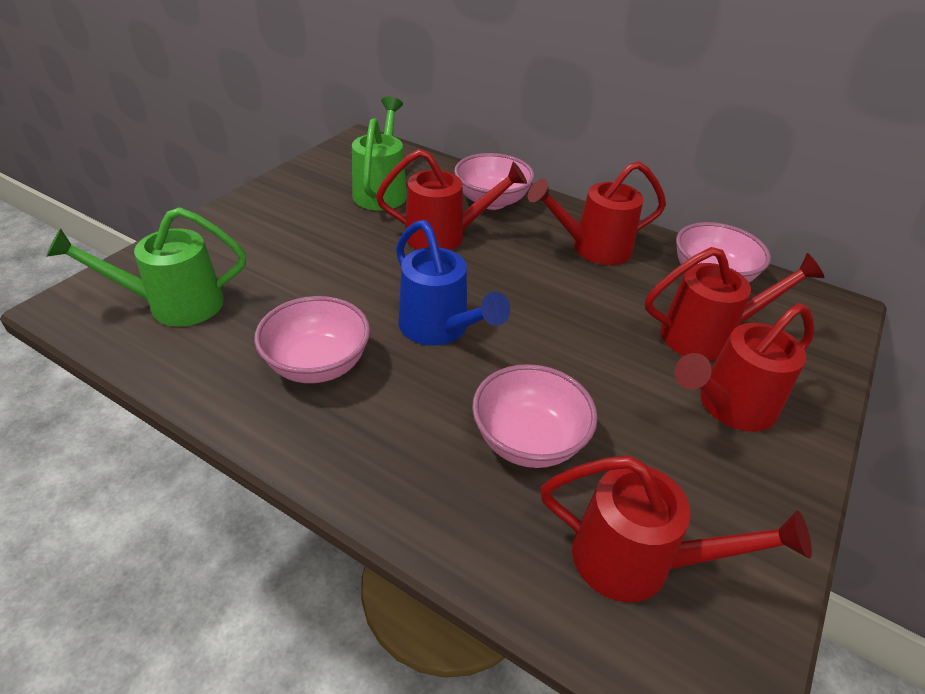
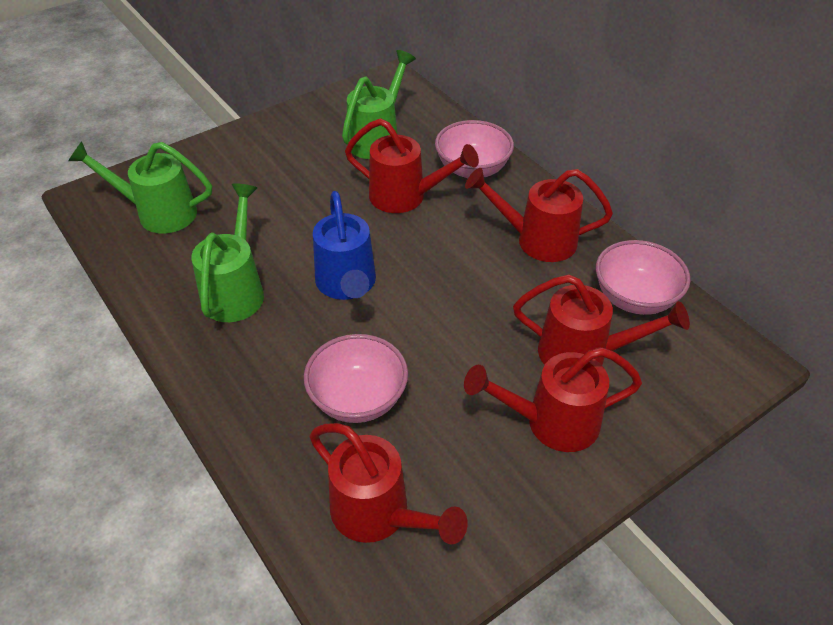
camera: 25 degrees right, 5 degrees up
pink bowl [254,296,370,383] -> green watering can [191,183,264,322]

